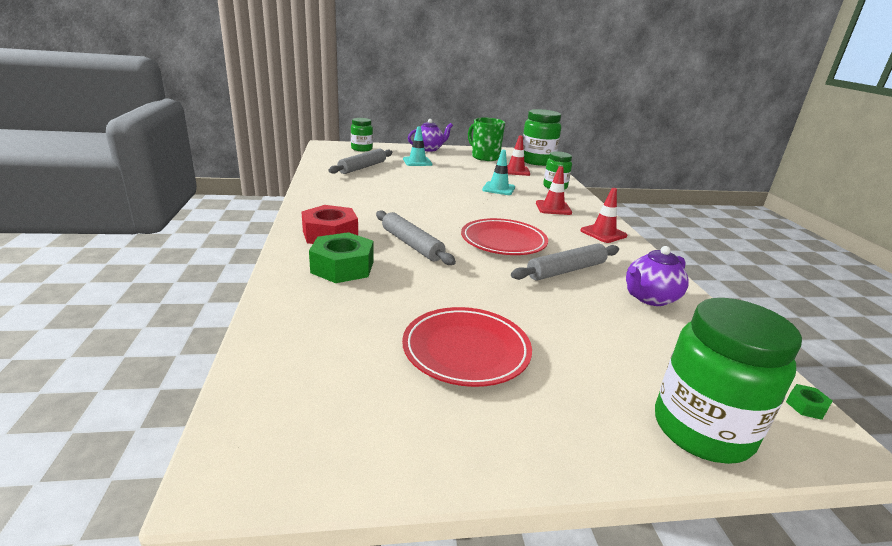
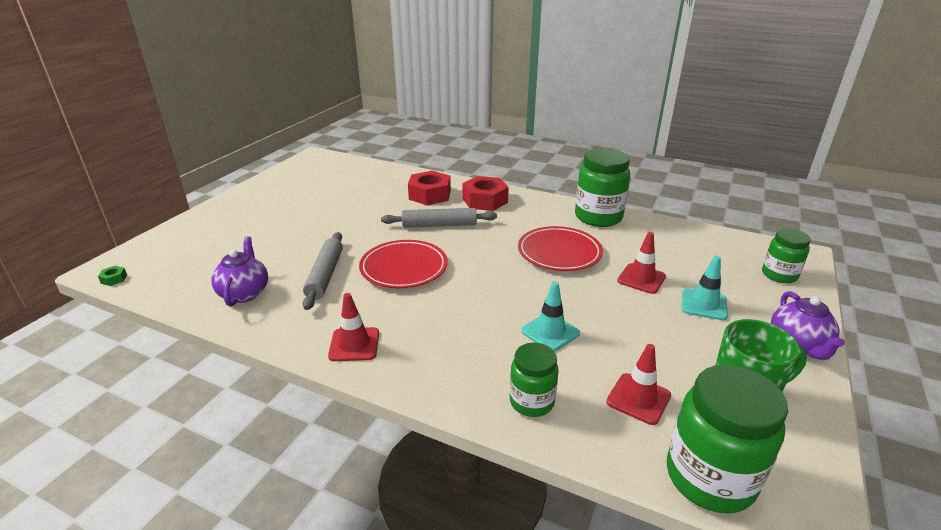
camera: 125 degrees right, 5 degrees up
green nut [309,232,373,283] -> red nut [408,171,451,205]
grey rolling pin [328,149,392,174] -> none
red plate [402,307,532,387] -> red plate moved to [518,226,603,271]
red traffic cone [536,166,572,215] -> red traffic cone moved to [617,232,666,294]
green jar [655,298,802,464] -> green jar moved to [575,148,630,227]

